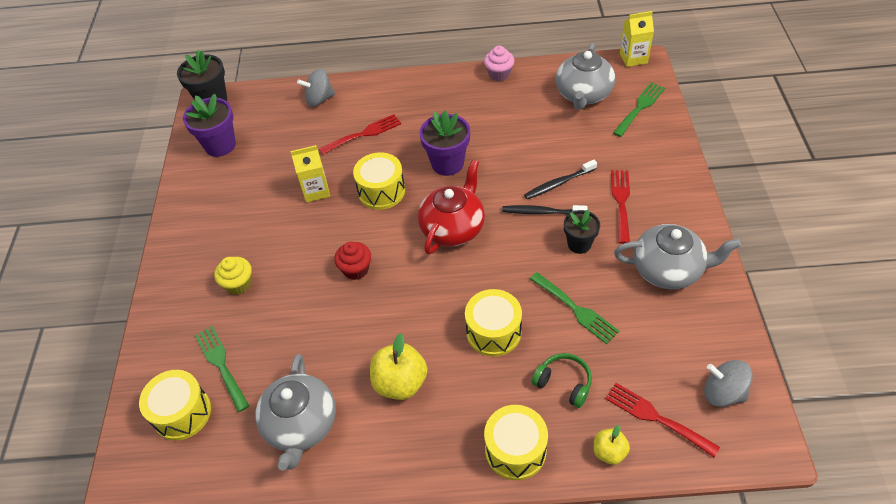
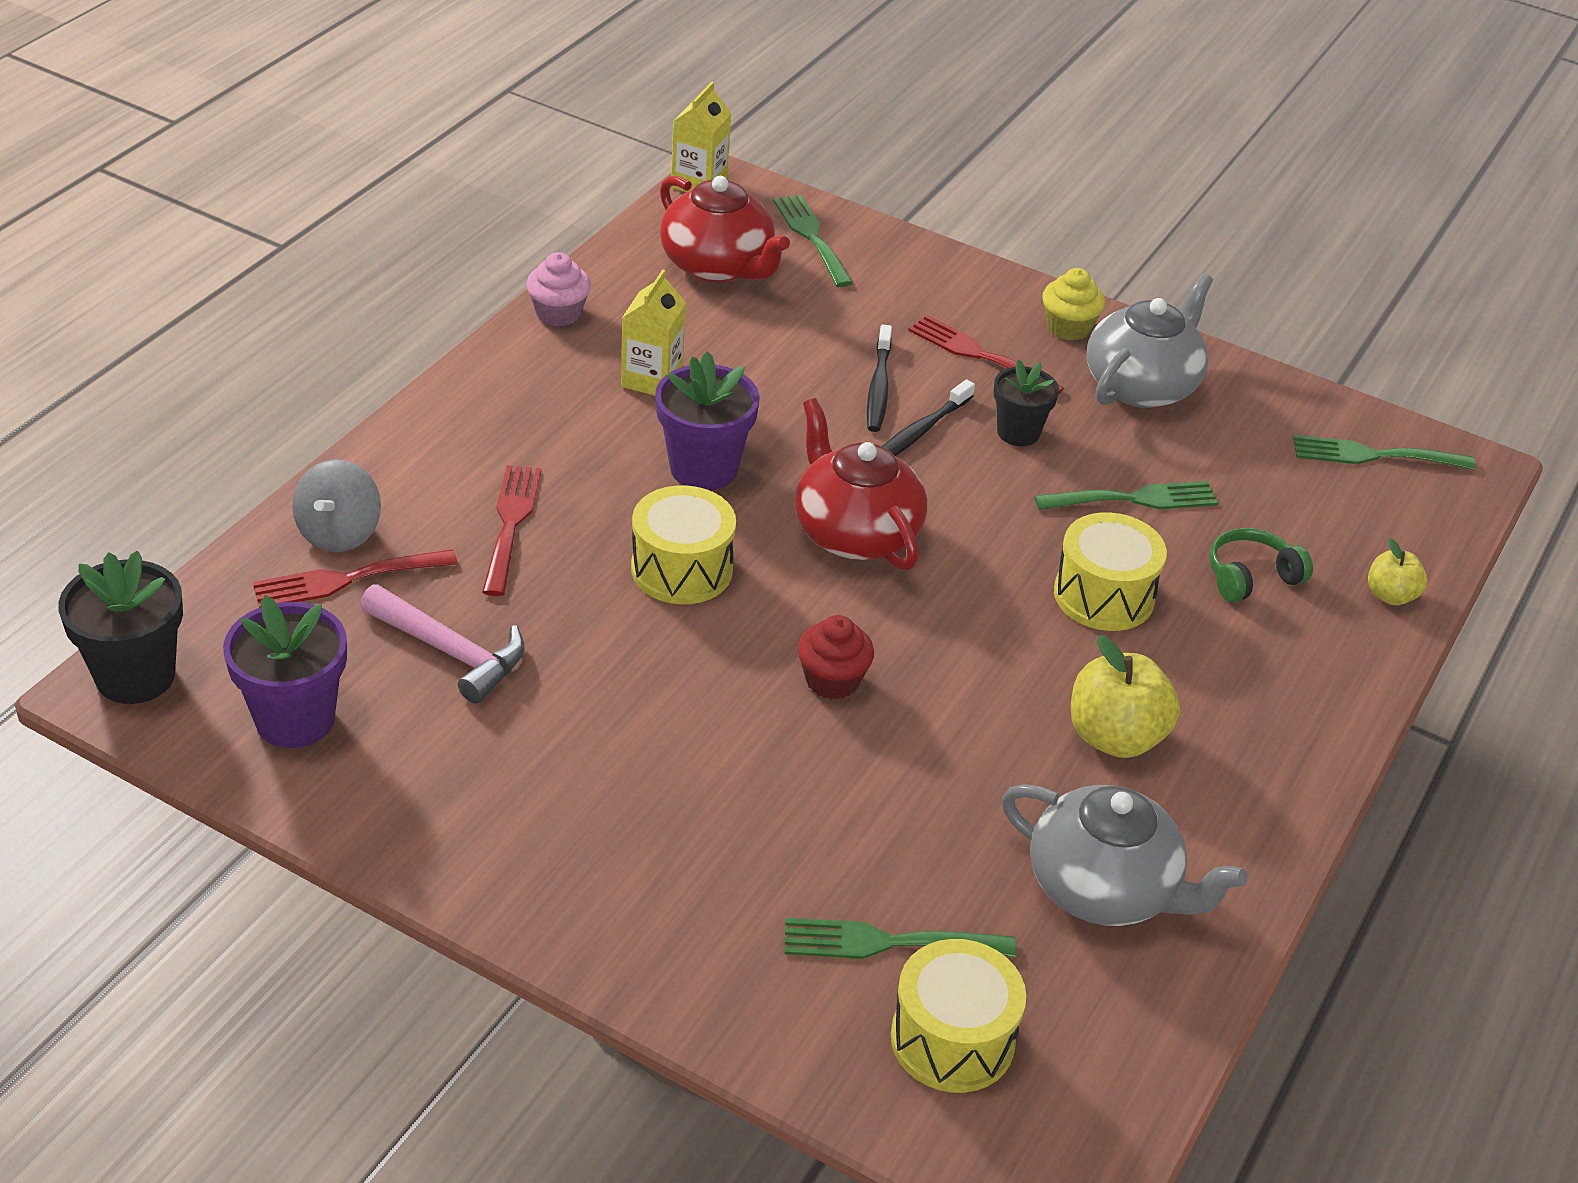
camera: 65 degrees left, 10 degrees down
yellow cupcake [214,257,252,295] -> yellow cupcake moved to [1043,268,1105,341]
yellow carton [290,145,330,203] -> yellow carton moved to [621,269,686,396]
yellow drum [484,405,548,480] -> none
grey teapot [556,43,615,110] -> red teapot [660,176,790,283]
red fork [605,383,720,457] -> red fork moved to [253,549,458,608]
grey spinning top [704,360,753,407] -> green fork [1293,435,1476,470]
none -> pink hammer [360,584,524,704]

